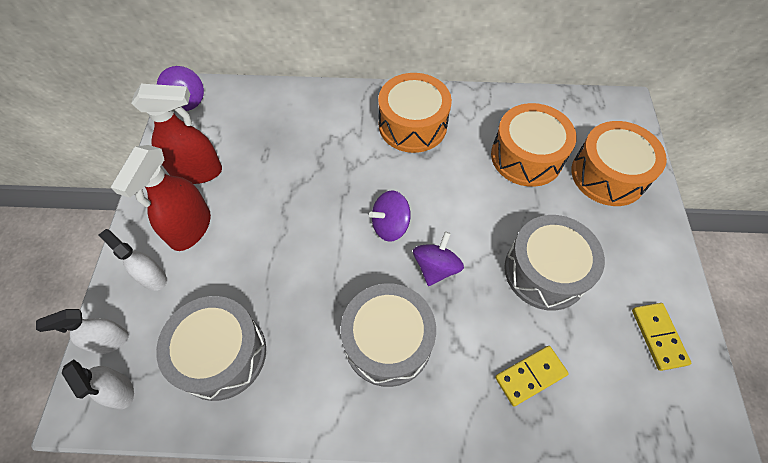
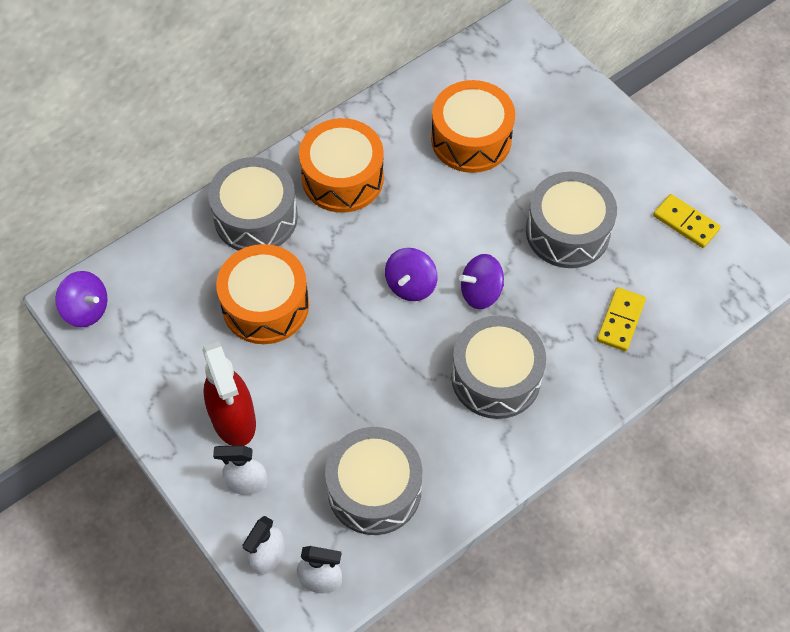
camera: 40 degrees left, 0 degrees up
red spray bottle [131,84,222,184] -> none
purple spinning top [413,232,464,286] -> purple spinning top turned 90 degrees counterclockwise [459,254,504,309]
orange drum [571,121,667,206] -> orange drum moved to [216,244,309,344]
none -> grey drum [208,157,298,251]

